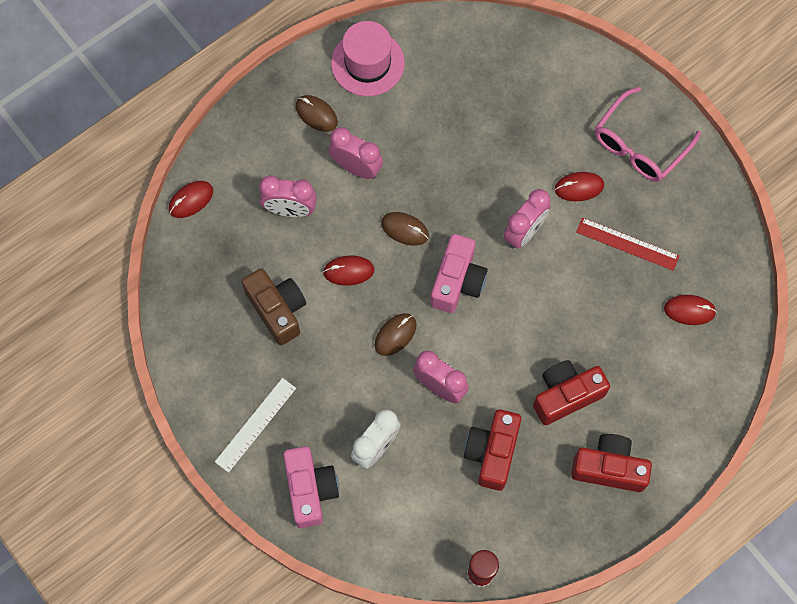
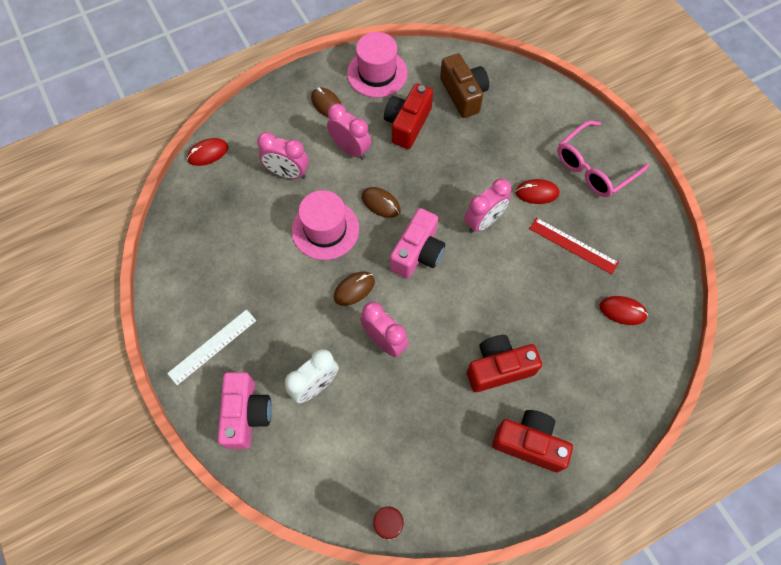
camera: 10 degrees right, 5 degrees down
brown camera [242,268,306,346] -> brown camera moved to [440,53,489,118]
red mouse [323,256,375,285] -> pink hat [292,190,359,260]
red camera [464,409,521,491] -> red camera moved to [384,83,433,149]

